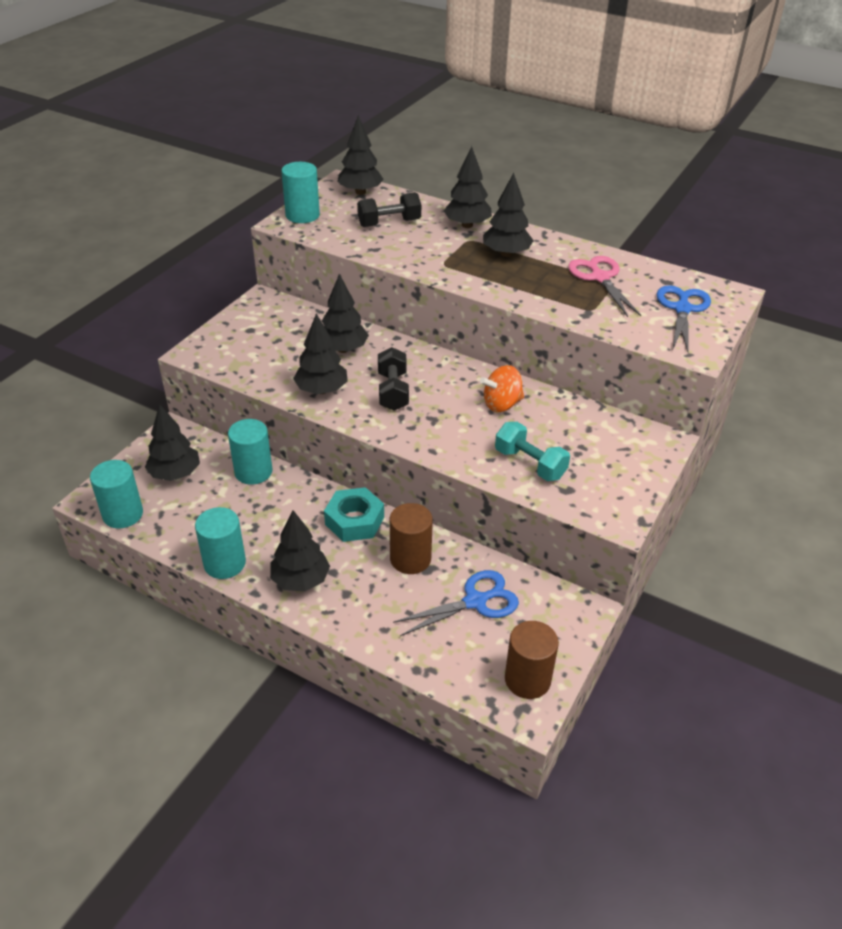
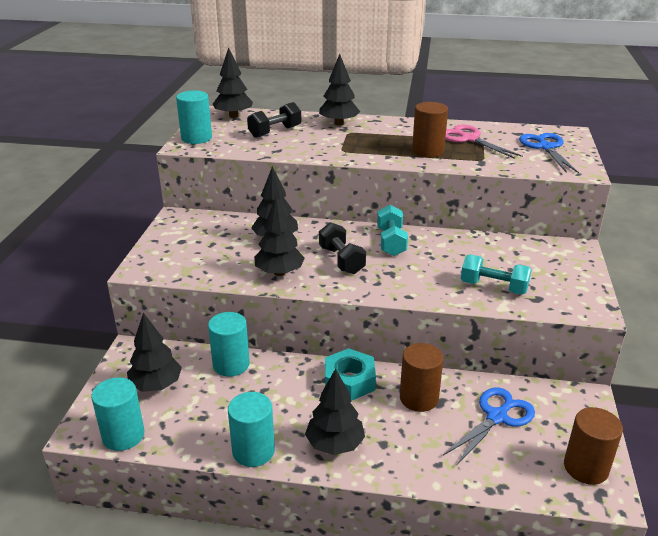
camera: 20 degrees left, 10 degrees down
orange spinning top [480,365,524,412] -> none
black tree [483,173,534,257] -> none
none -> turquoise dumbbell [377,205,408,256]
none -> brown cylinder [412,102,448,157]

